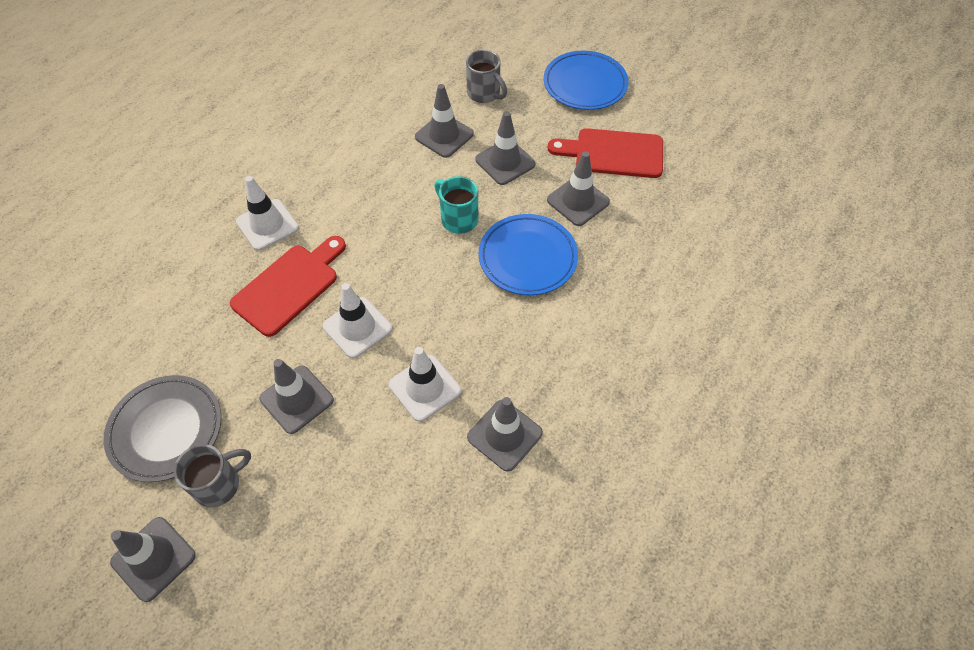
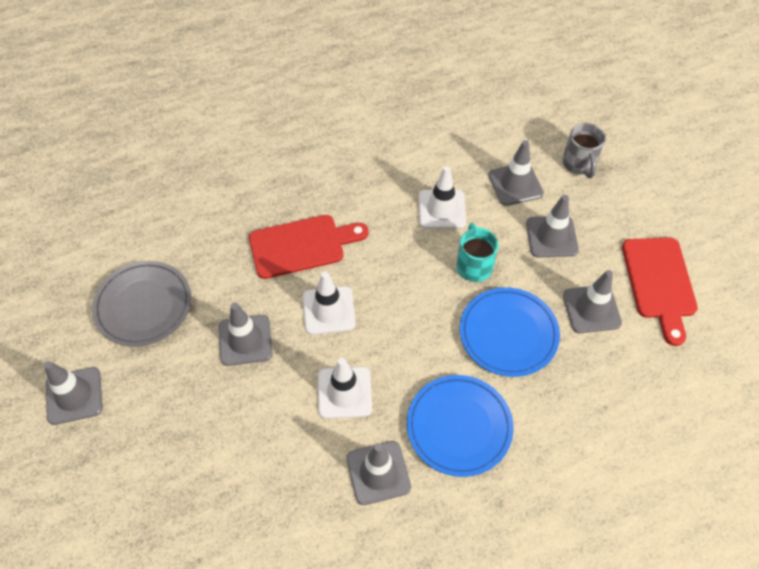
camera: 35 degrees right, 0 degrees up
grey mug [174,444,251,507] -> none
white traffic cone [236,176,299,250] -> white traffic cone moved to [418,166,466,229]
blue plate [544,51,628,110] -> blue plate moved to [407,375,514,477]
red cutting board [548,128,663,178] -> red cutting board turned 135 degrees counterclockwise [622,238,698,346]

